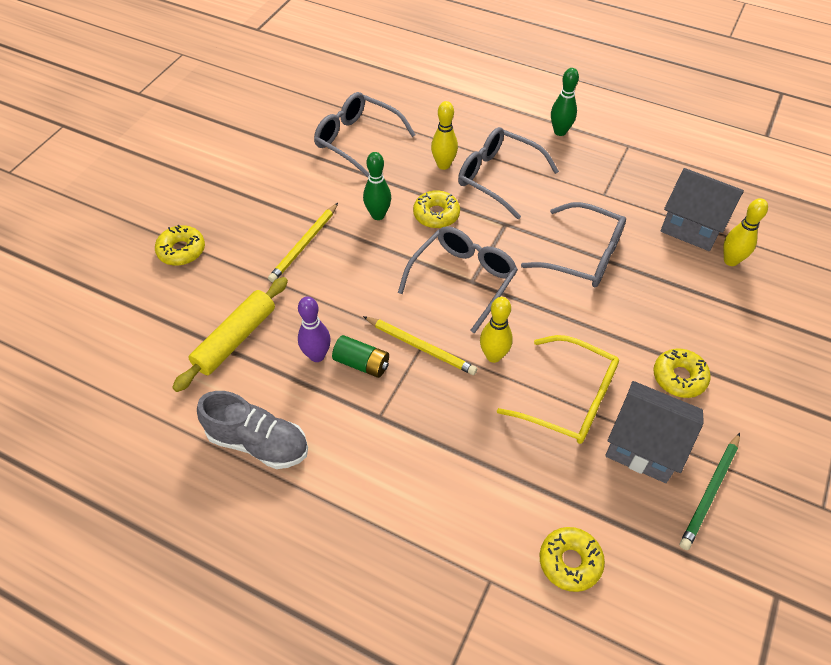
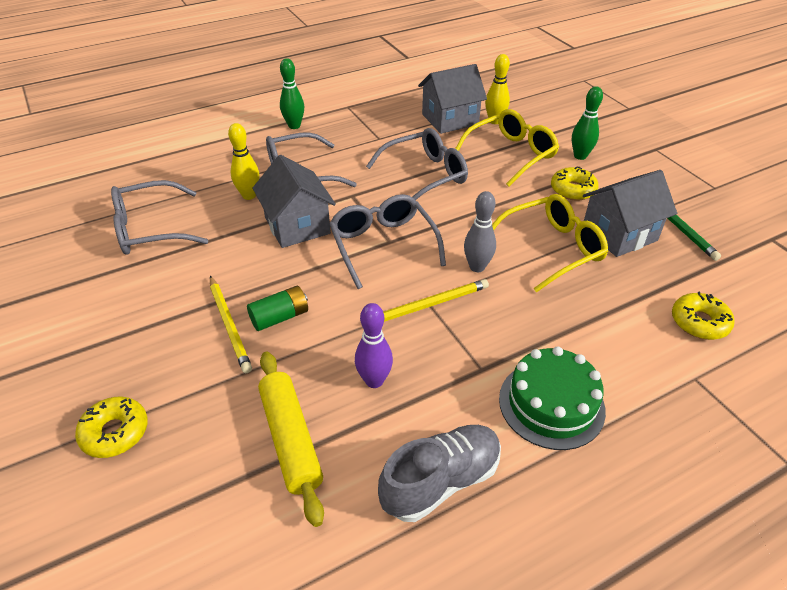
camera: 55 degrees left, 10 degrees down
green battery [332,335,389,378] -> green battery moved to [247,286,308,331]
green bowling pin [363,152,391,220] -> green bowling pin moved to [572,86,603,160]
yellow donut [413,190,460,228] -> grey house [252,155,336,248]
yellow bowling pin [480,297,513,363] -> grey bowling pin [464,191,496,272]
none -> yellow glasses [455,109,559,186]
none -> green cake [499,346,606,450]

